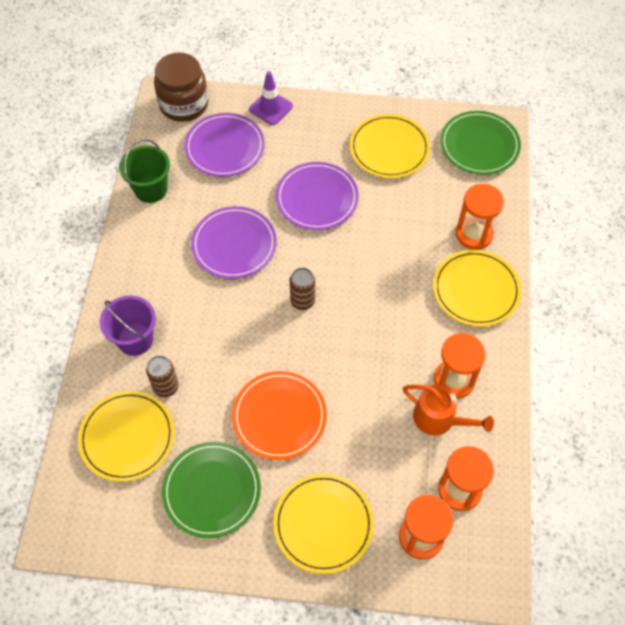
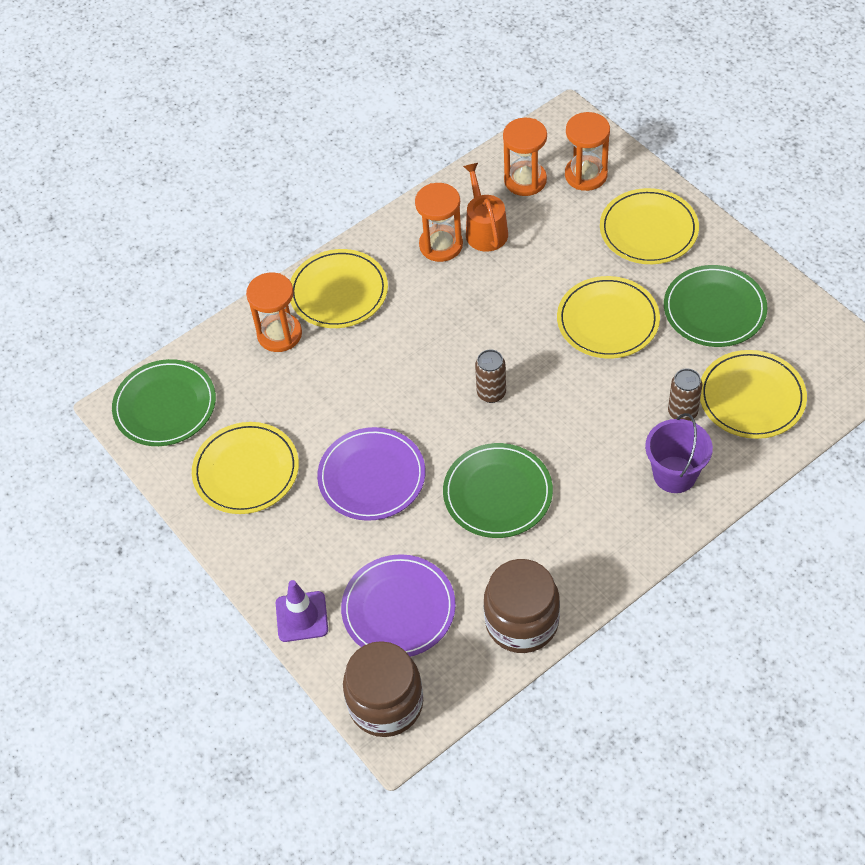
camera: 130 degrees left, 5 degrees down
green bucket [119,139,170,203] -> brown jar [484,559,560,653]
purple plate [191,206,277,279] -> green plate [443,443,553,538]
orange plate [232,371,327,460] -> yellow plate [557,276,660,358]

